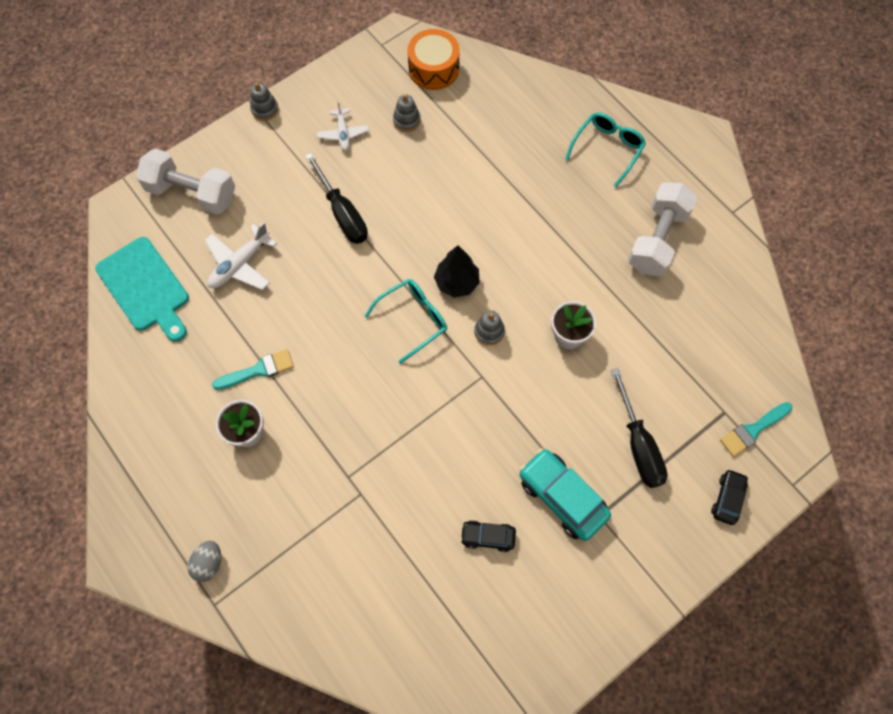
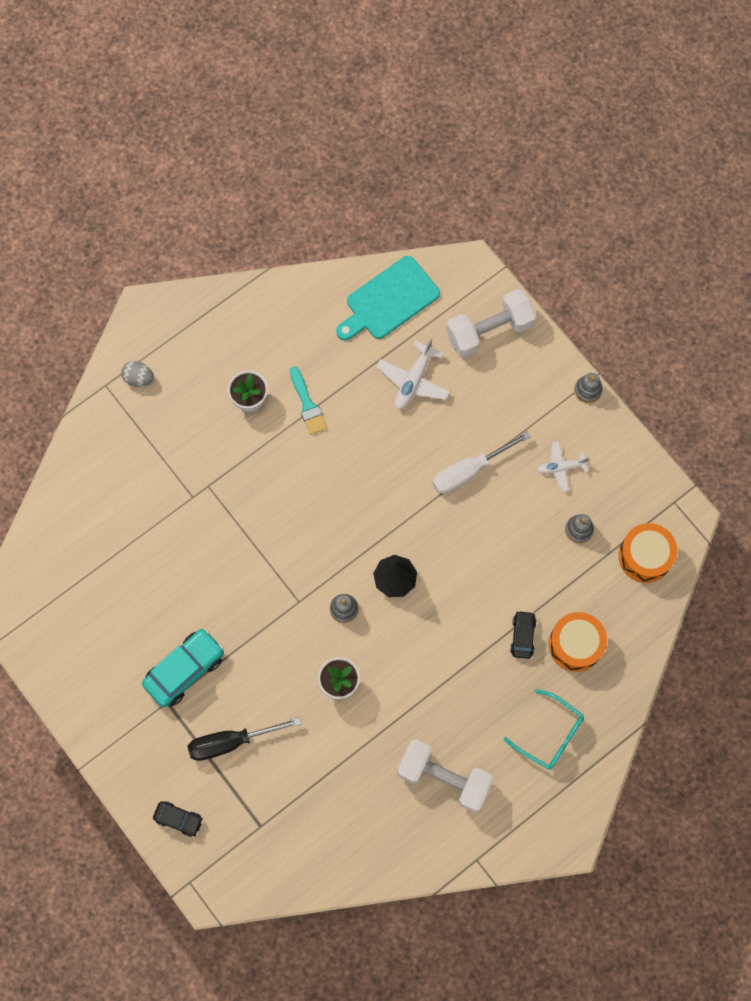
camera: 90 degrees right, 5 degrees up
white dumbbell [136,149,235,215] -> white dumbbell turned 45 degrees clockwise [446,289,536,358]
white plane [205,222,277,290] -> white plane turned 105 degrees counterclockwise [376,338,450,410]
black screwdriver [305,153,368,244] -> white screwdriver [432,431,531,494]
turquoise glasses [365,279,447,364] -> none
black car [460,520,516,552] -> black car moved to [510,610,537,659]
turquoise brush [720,402,792,457] -> none
none -> orange drum [549,612,607,672]

